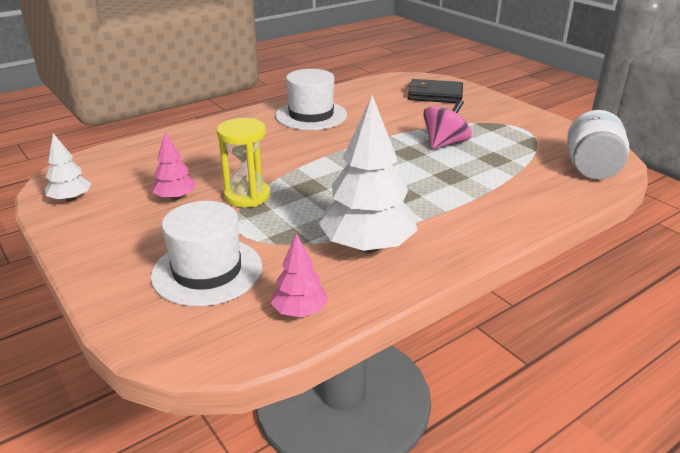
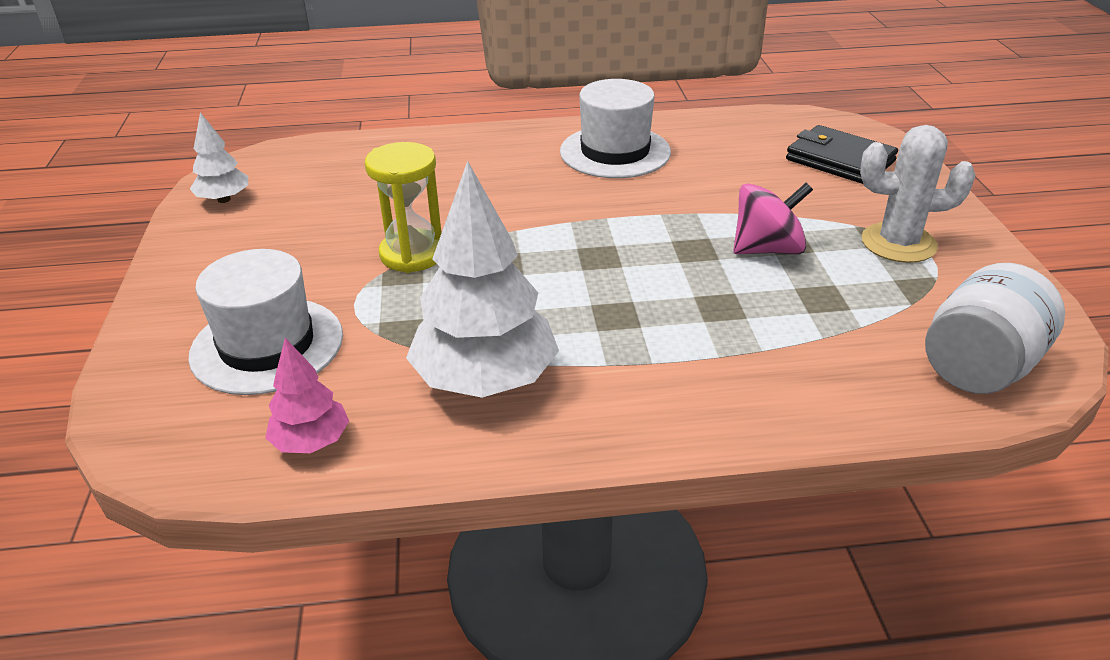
camera: 30 degrees right, 5 degrees up
pink tree [152,132,197,201] -> none
none -> white cactus [860,125,975,263]

